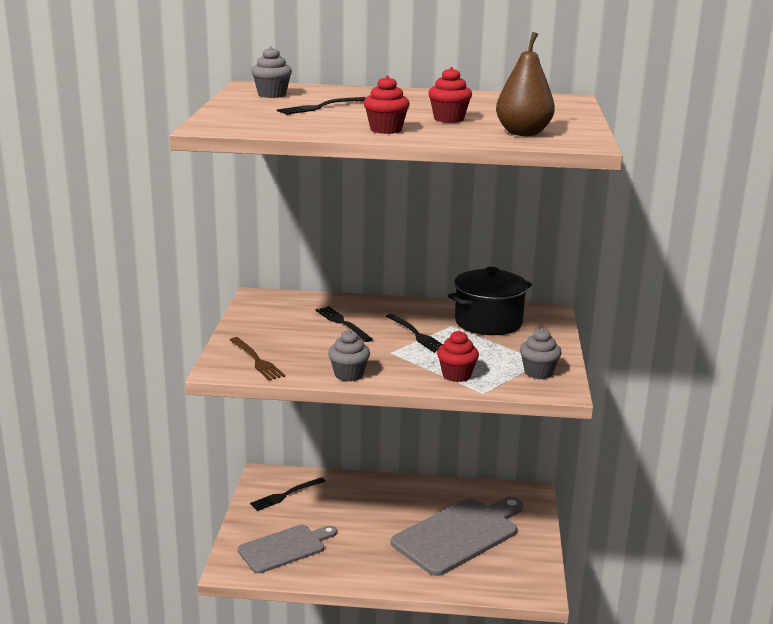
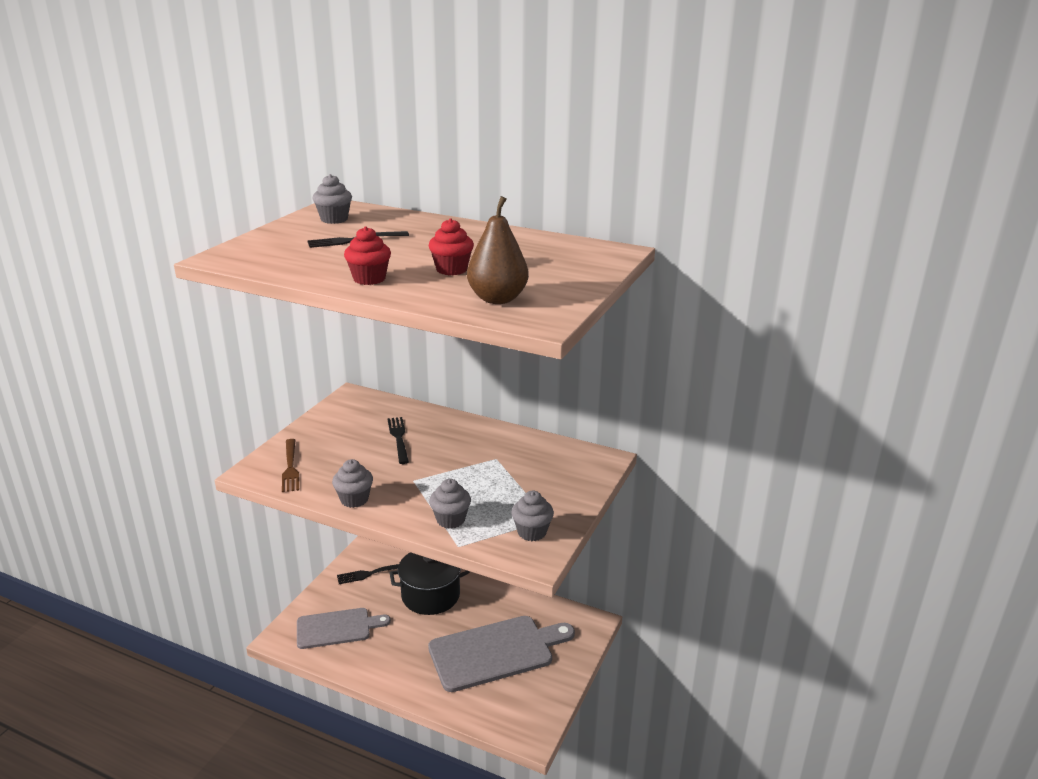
camera: 20 degrees right, 5 degrees up
black fork [386,313,443,353] -> none
red cupcake [437,331,479,382] -> grey cupcake [429,479,471,529]
black pot [448,267,532,335] -> black pot moved to [389,552,470,615]

